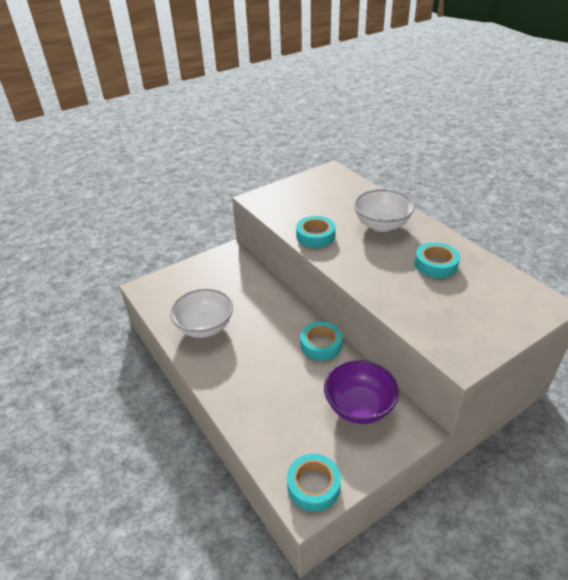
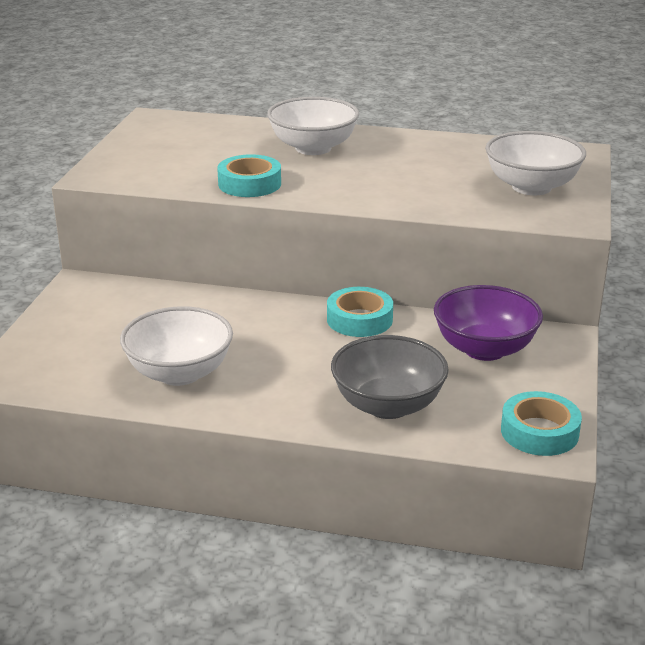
camera: 45 degrees left, 10 degrees down
turquoise tape [415,242,460,278] -> none
none -> grey bowl [331,335,449,419]
none -> white bowl [485,131,586,195]

